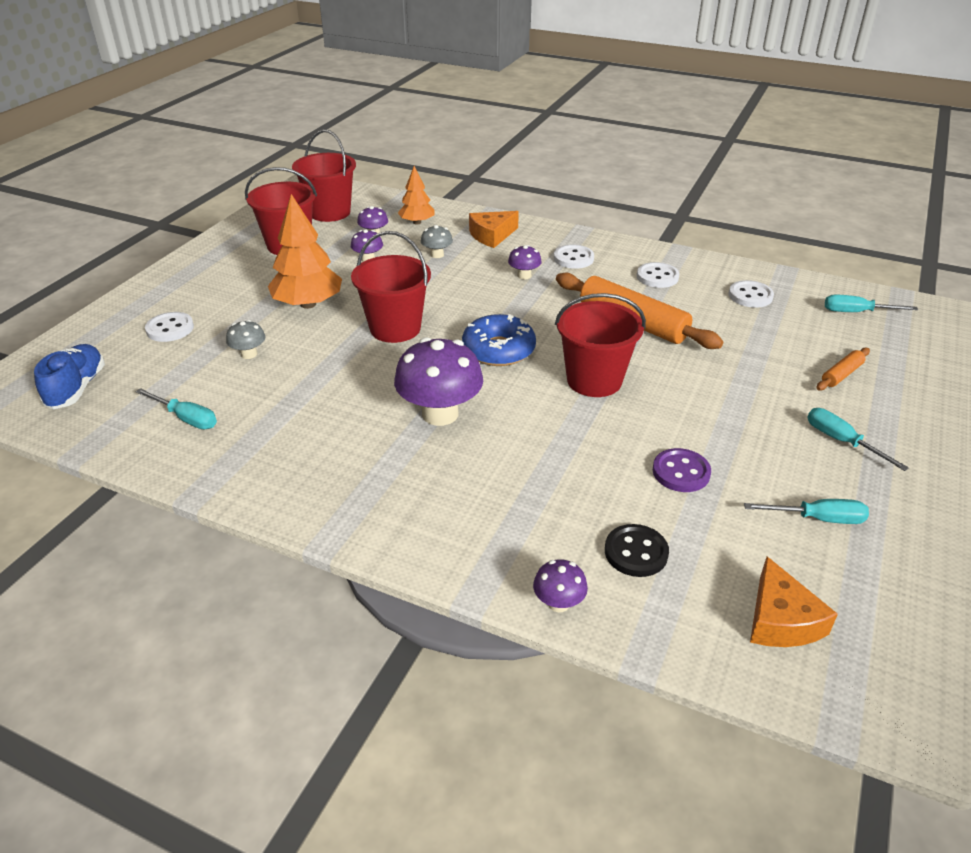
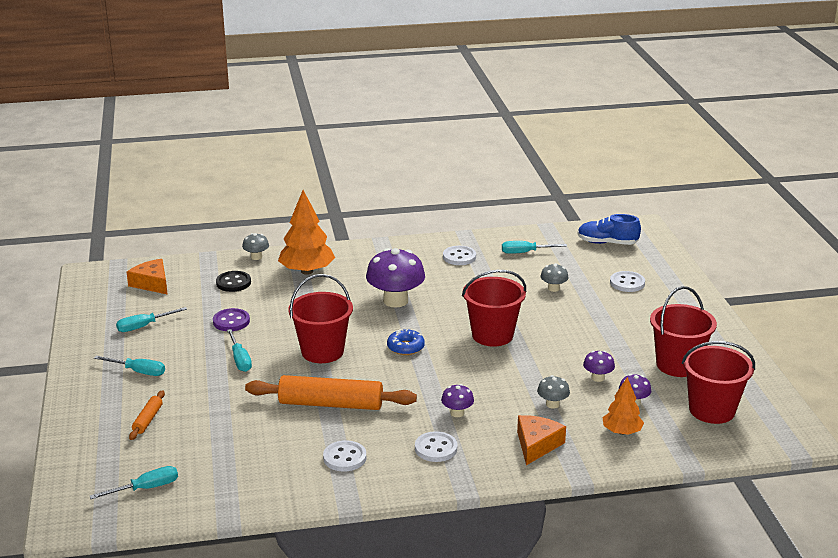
camera: 145 degrees right, 10 degrees down
blue shoe [34,344,105,409] -> blue shoe turned 135 degrees clockwise [578,214,641,245]
orange tree [268,194,342,309] -> orange tree moved to [278,190,335,275]
blue donut [462,314,536,366] -> blue donut [387,329,425,355], size x0.64
purple mushroom [533,559,588,612] -> grey mushroom [242,233,269,260]
white button [728,280,774,308] -> white button moved to [443,246,476,265]
none -> turquoise screwdriver [227,329,252,372]

